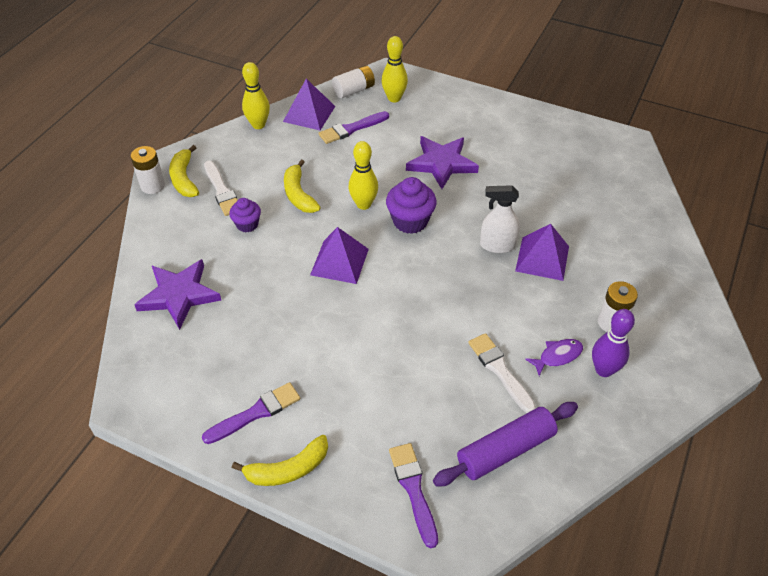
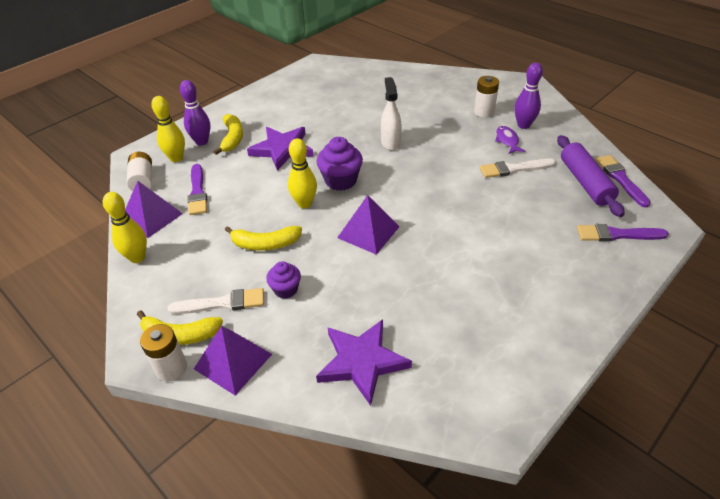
camera: 70 degrees left, 5 degrees down
purple brush [202,382,300,444] -> purple brush moved to [596,155,651,208]
yellow banana [232,435,328,486] -> yellow banana moved to [214,114,243,155]
white spray bottle [480,185,520,253] -> white spray bottle turned 150 degrees clockwise [381,77,402,150]
purple pyramid [515,224,569,281] -> purple pyramid moved to [194,326,272,395]
none -> purple bowling pin [180,80,210,146]

